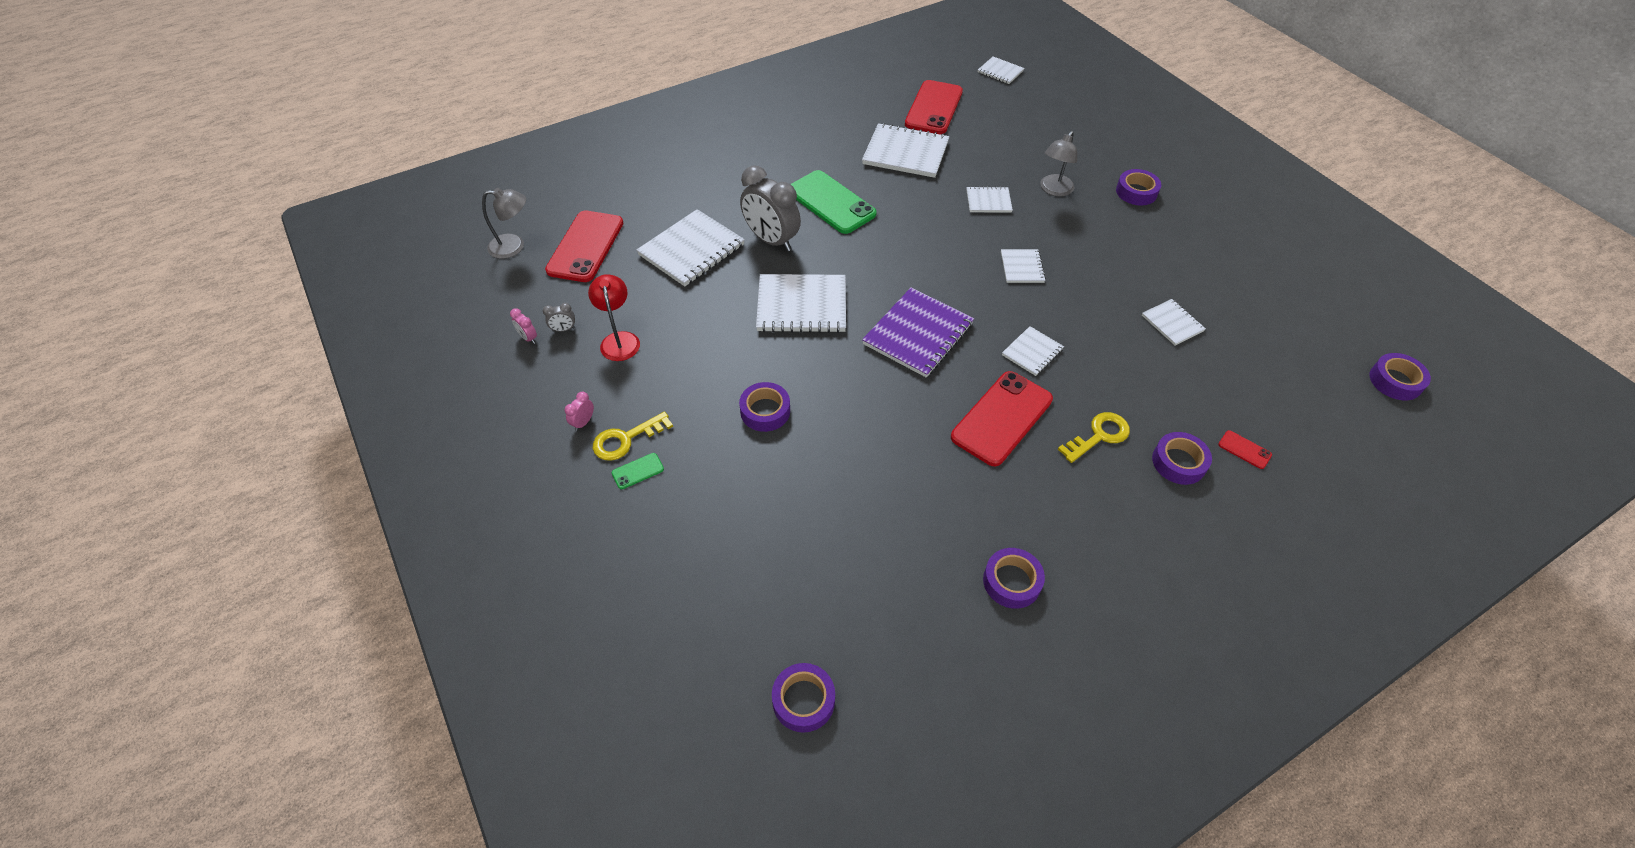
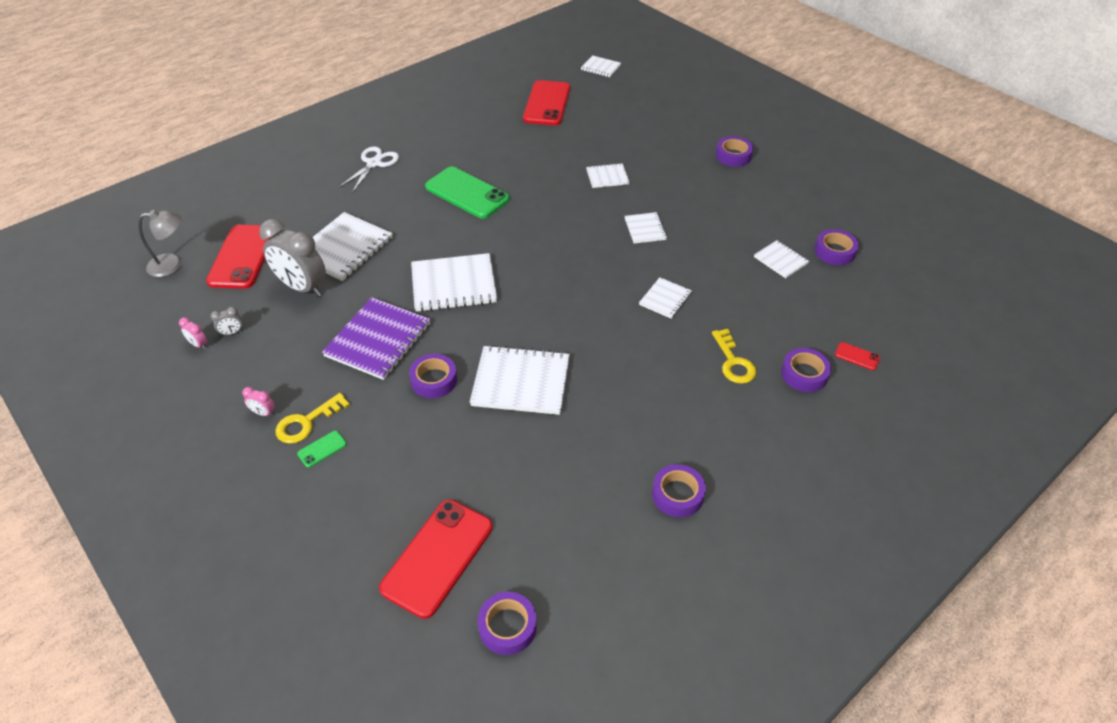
camera: 10 degrees left, 5 degrees down
pink clock [565,391,594,431] -> pink clock turned 90 degrees counterclockwise [242,387,275,416]
red lamp [588,274,640,361] -> none
grey clock [740,165,801,252] -> grey clock moved to [260,219,326,297]
white notebook [862,123,949,178] -> white notebook moved to [470,345,570,415]
purple notebook [862,287,974,378] -> purple notebook moved to [322,297,430,380]
red phone [951,371,1053,466] -> red phone moved to [379,499,493,619]
grey lamp [1040,131,1077,196] -> none
yellow key [1058,412,1130,463] -> yellow key turned 120 degrees clockwise [712,329,757,384]
purple tape [1370,353,1431,400] -> purple tape moved to [815,229,859,265]
none -> white scissors [338,147,399,193]

